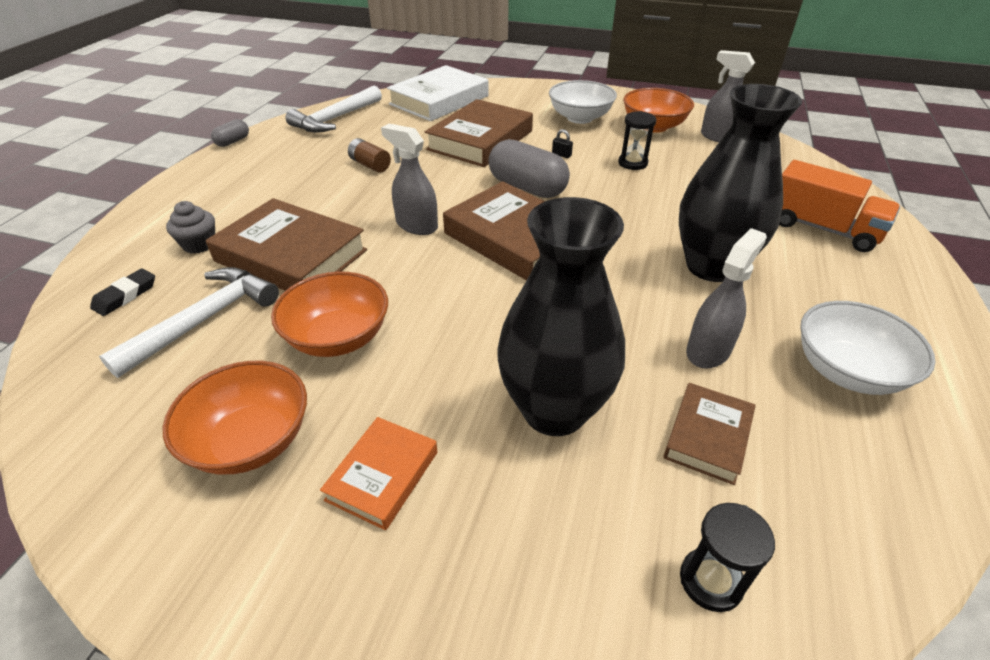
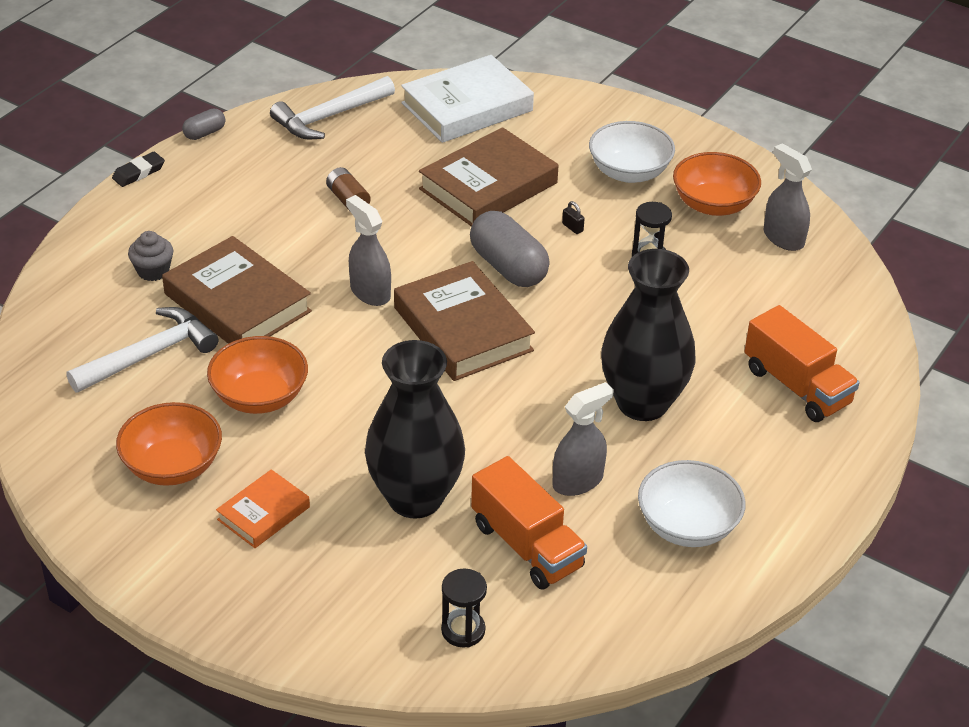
camera: 15 degrees right, 0 degrees up
black eraser [90,268,155,316] -> black eraser moved to [112,152,165,187]
brown book [663,383,756,485] -> orange truck [471,456,587,590]

